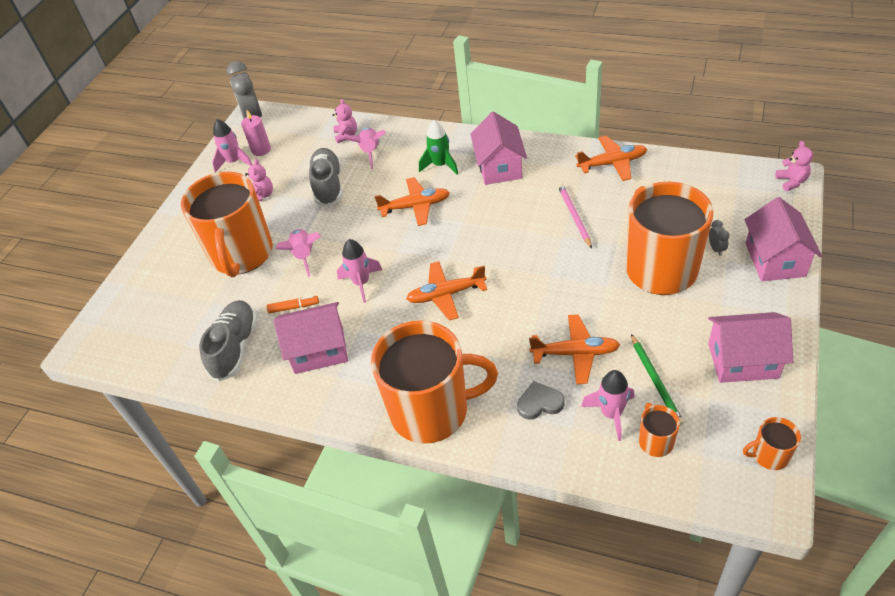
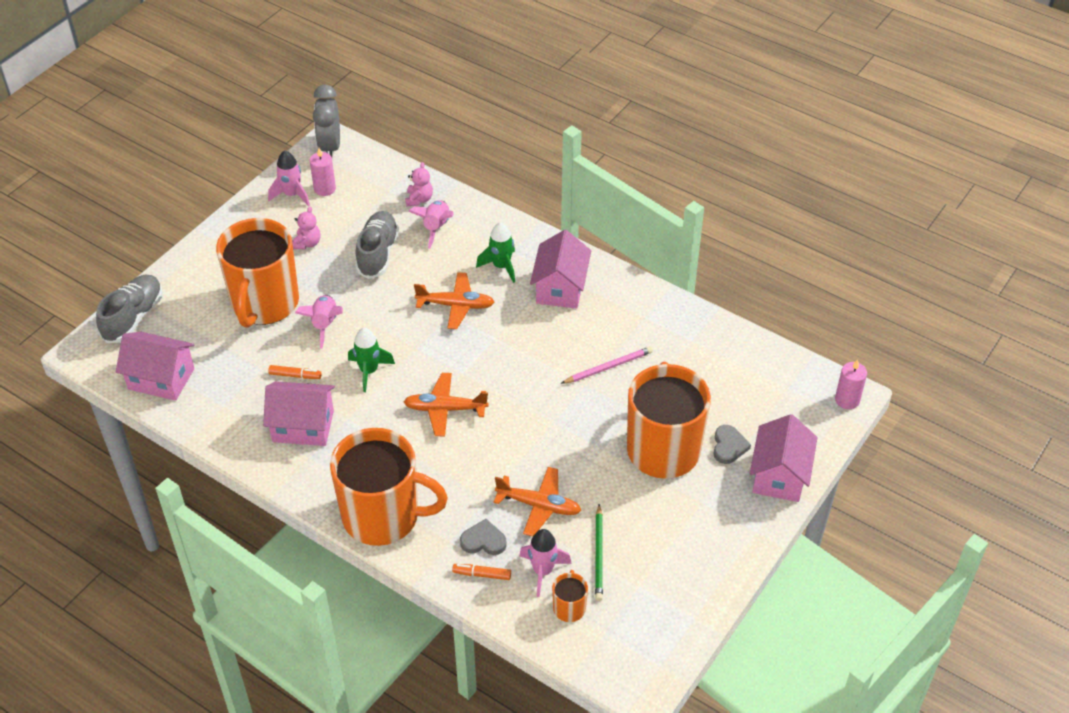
camera: 10 degrees right, 0 degrees up
grey shoe [199,300,257,382] -> grey shoe moved to [96,275,163,343]
pink rocket [337,239,382,303] -> green rocket [348,328,395,392]
pink pencil [558,183,592,249] -> pink pencil turned 60 degrees clockwise [561,347,653,384]
orange plane [575,136,647,181] -> none
pink house [708,312,793,383] -> pink house moved to [116,332,194,401]
grey clock [709,220,730,256] -> grey heart [713,425,751,464]
orange mug [743,417,801,470] -> none
pink teddy bear [776,141,813,191] -> pink candle [835,359,867,409]
none -> orange marker [452,564,511,580]

